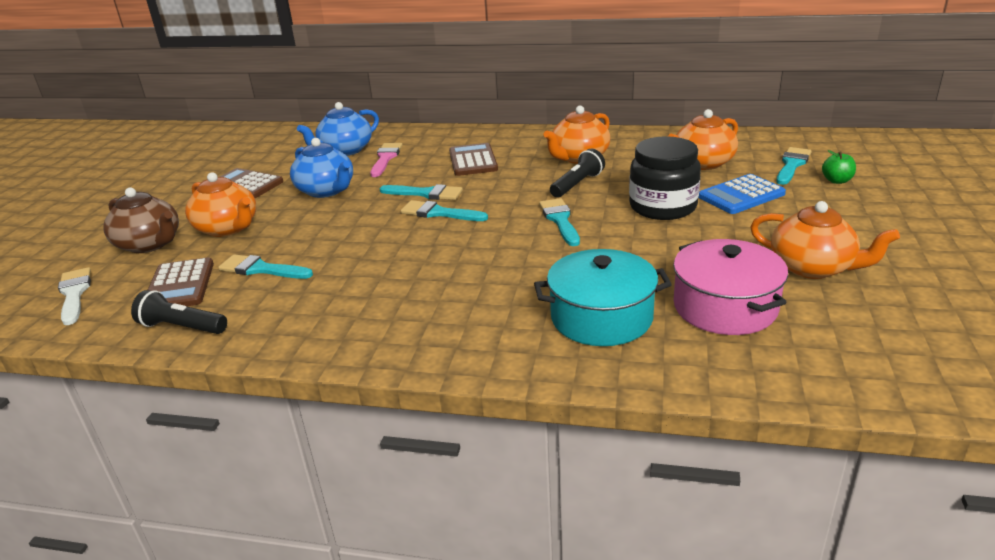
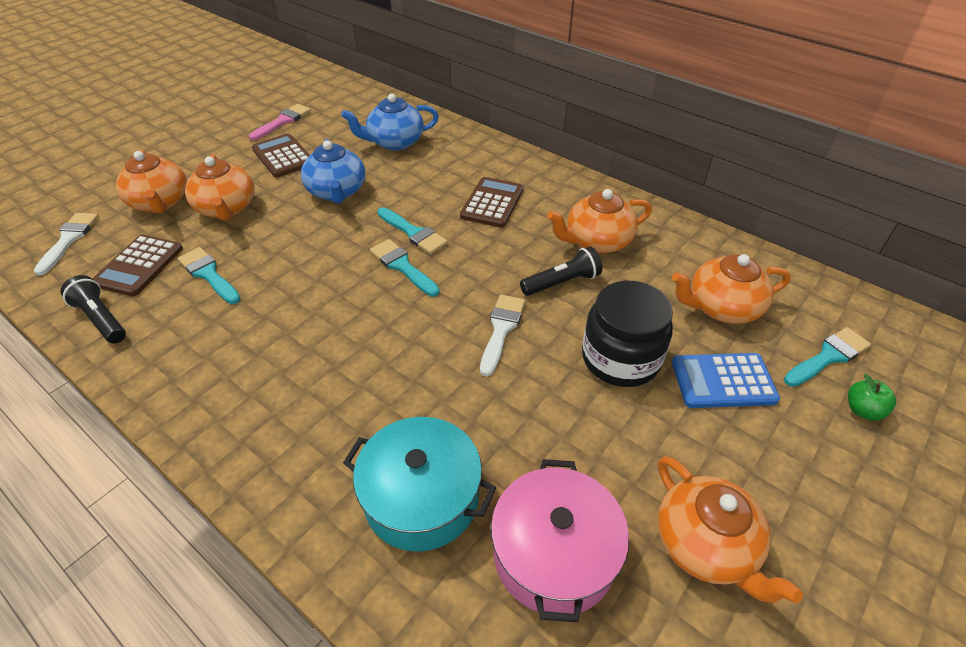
camera: 25 degrees right, 15 degrees up
brown teapot [103,187,179,253] -> orange teapot [116,150,187,214]
pink brush [370,143,403,177] -> pink brush moved to [249,104,311,140]
turquoise brush [539,198,580,246] -> white brush [480,295,525,376]

